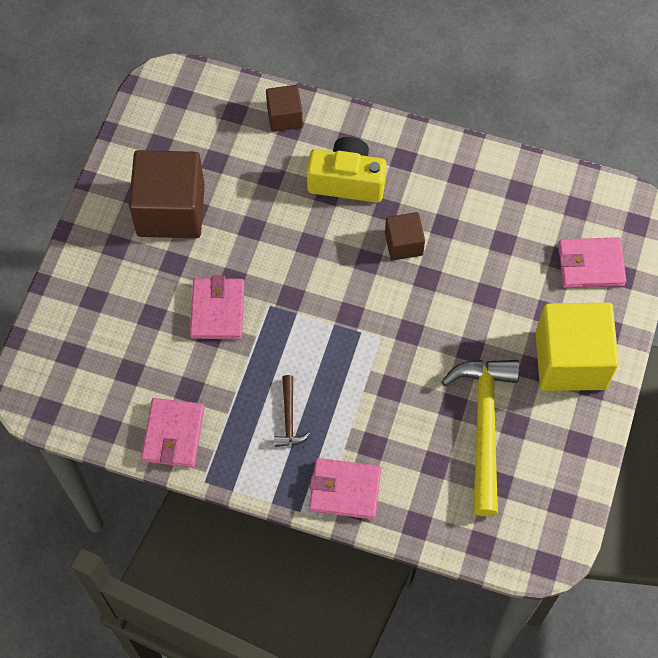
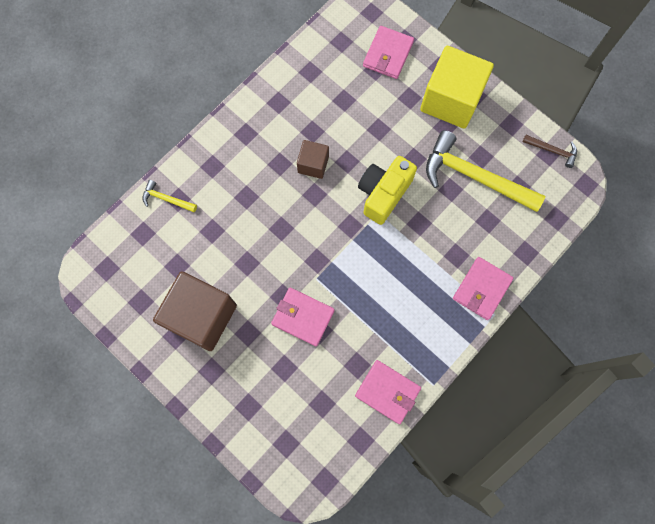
camera: 65 degrees left, 10 degrees up
brown cube [266,85,303,132] -> yellow hammer [142,180,197,212]
brown hammer [274,375,310,447] -> brown hammer moved to [523,135,577,168]
yellow camera [307,137,387,203] -> yellow camera moved to [358,156,417,225]

